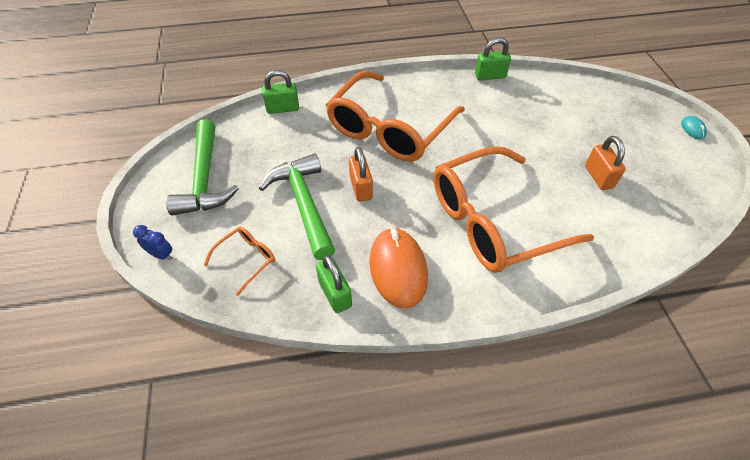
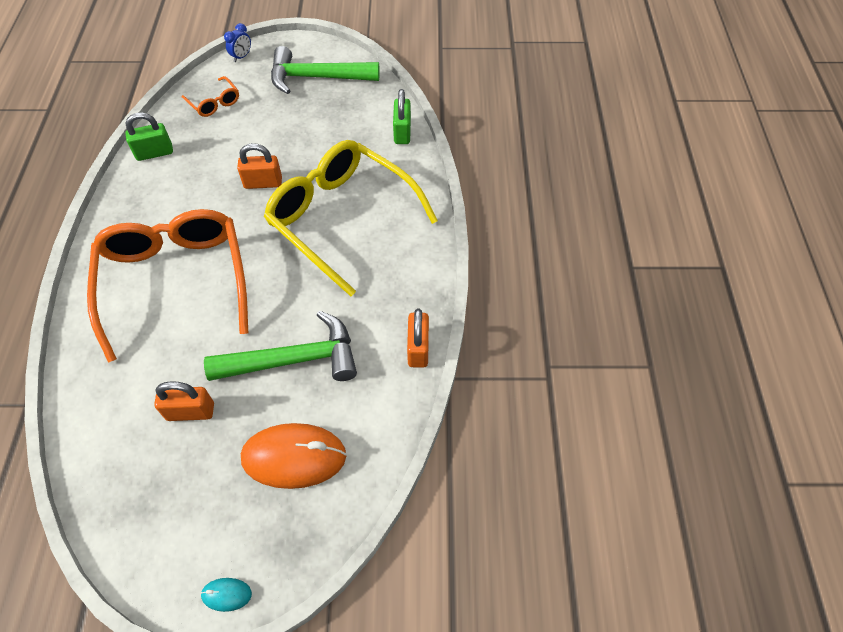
camera: 100 degrees right, 5 degrees up
green hammer [259,153,335,260] -> green hammer moved to [204,311,357,381]
orange glasses [326,71,465,162] -> yellow glasses [264,140,438,296]
orange mouse [369,227,428,308] -> orange mouse moved to [241,423,346,489]
green padlock [475,38,511,81] -> orange padlock [407,309,429,368]

